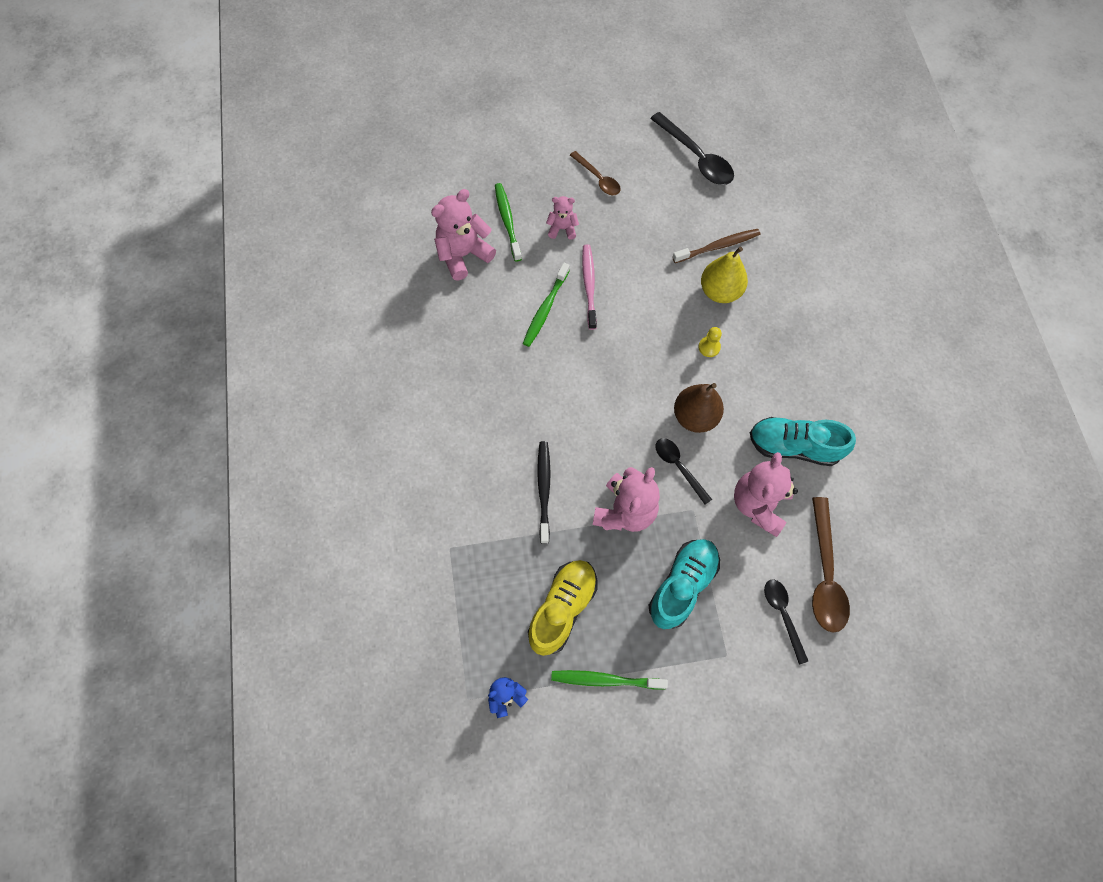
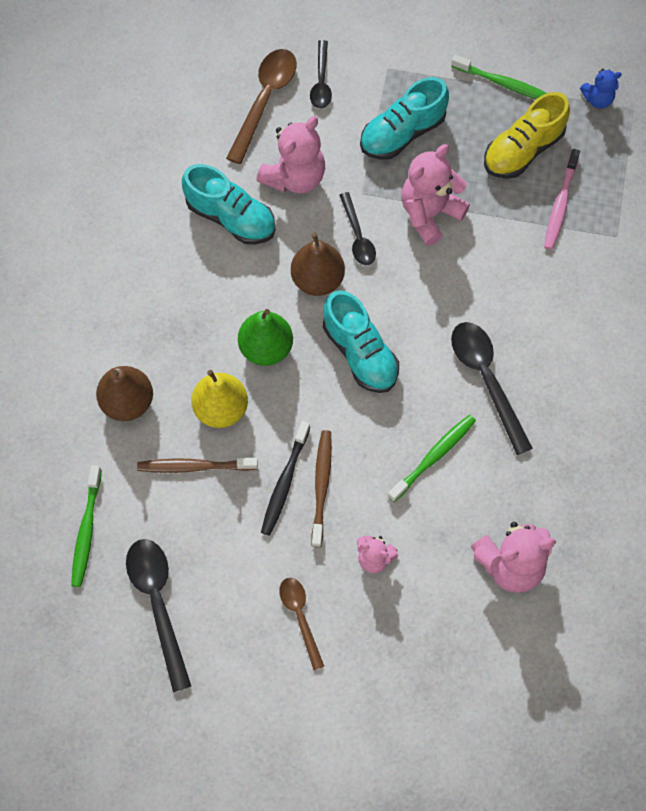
camera: 160 degrees left, 0 degrees up
green toothbrush [495,183,522,262] -> green toothbrush moved to [71,465,102,587]
black toothbrush [537,441,551,544] -> black toothbrush moved to [261,421,310,536]
pink toothbrush [582,244,597,330] -> pink toothbrush moved to [544,149,580,250]
yellow pawn [698,327,722,357] -> green pear [238,309,293,366]
none -> brown pear [96,366,153,421]
none -> brown toothbrush [312,430,332,547]
none -> turquoise shoe [323,290,399,393]
none -> black spoon [451,322,533,455]

